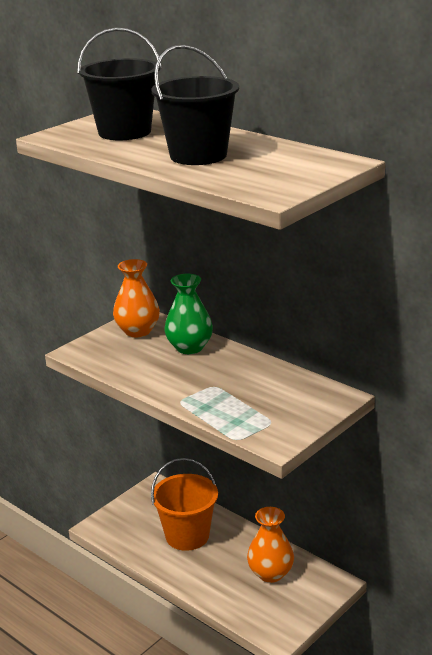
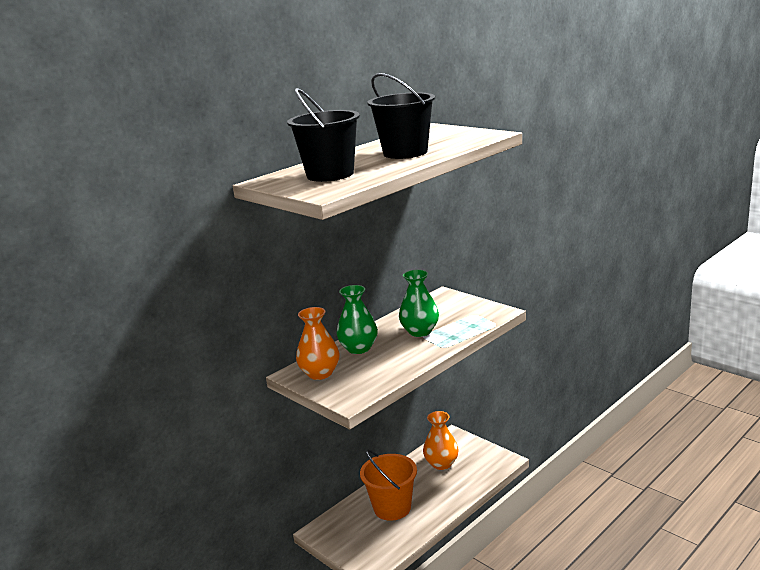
camera: 85 degrees left, 5 degrees down
none -> green vase [399,270,439,337]

